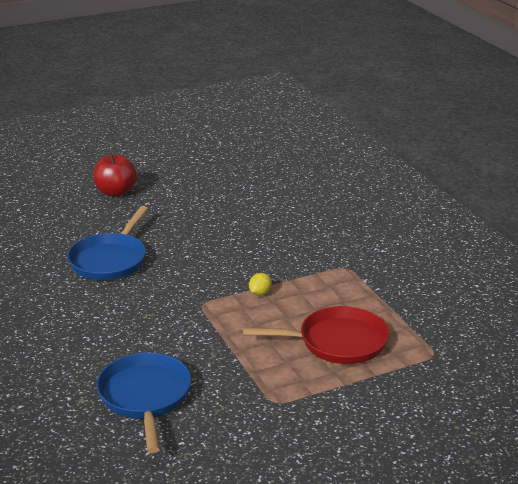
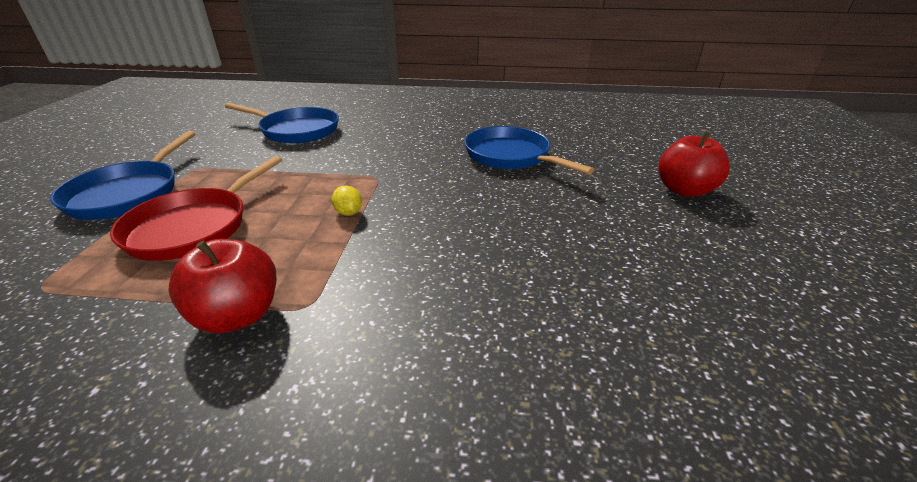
camera: 120 degrees right, 5 degrees up
none -> blue pan [50,131,195,220]
none -> red apple [168,239,276,333]

